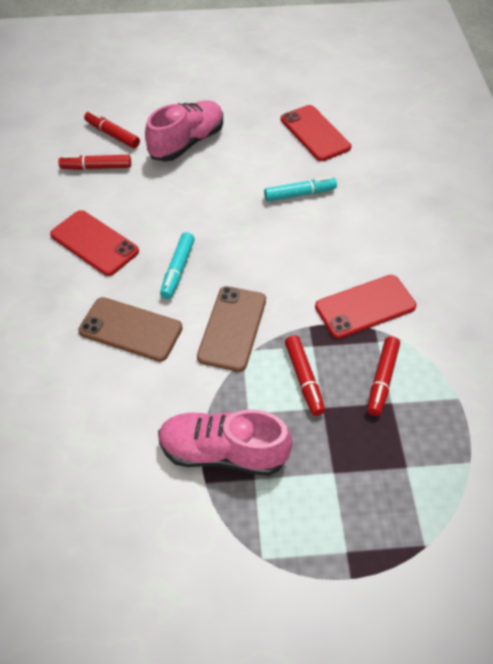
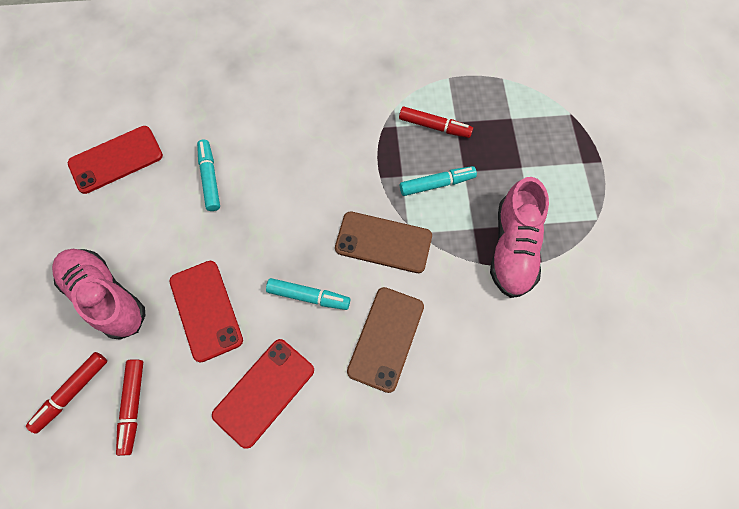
camera: 90 degrees left, 15 degrees up
red marker [285,335,325,416] -> turquoise marker [400,166,477,196]
red phone [315,275,416,339] -> red phone moved to [169,261,243,362]

